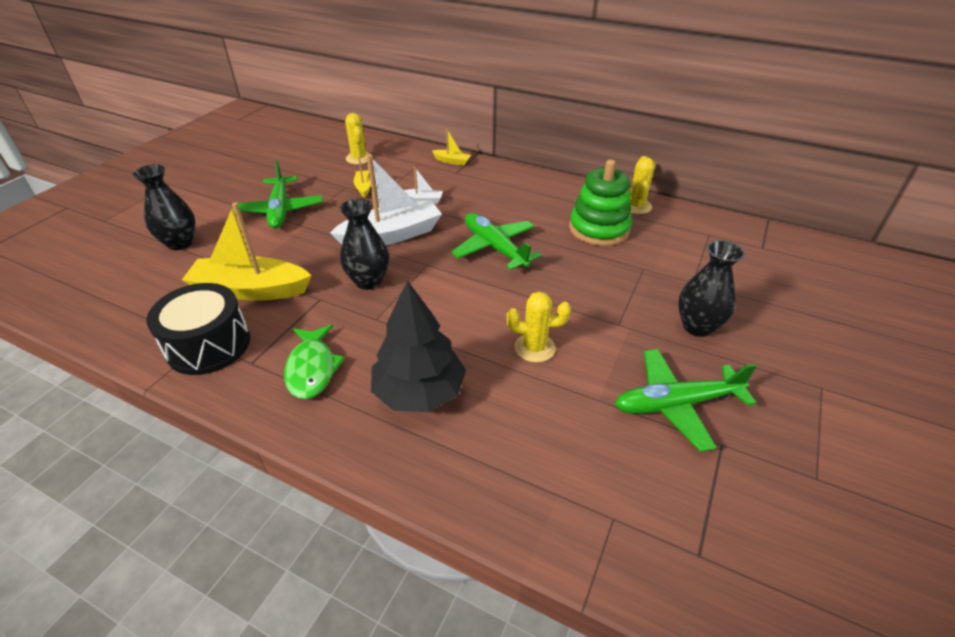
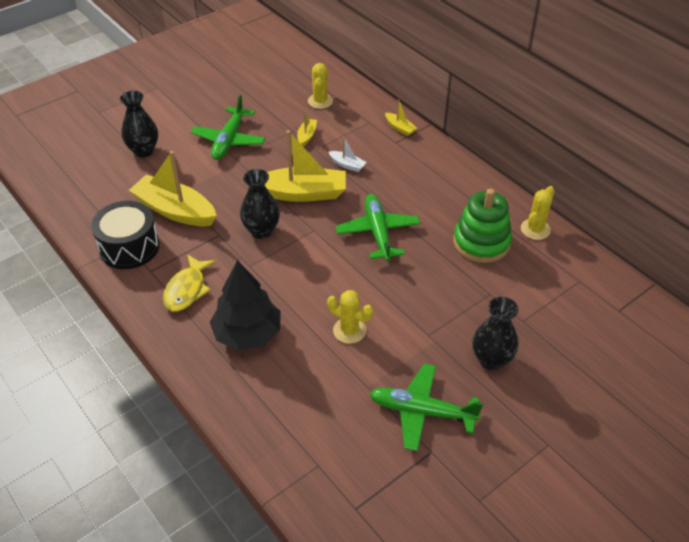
camera: 25 degrees right, 5 degrees up
green fish [284,324,345,399] -> yellow fish [163,254,216,312]
white boat [330,155,442,245] -> yellow boat [265,130,346,202]

